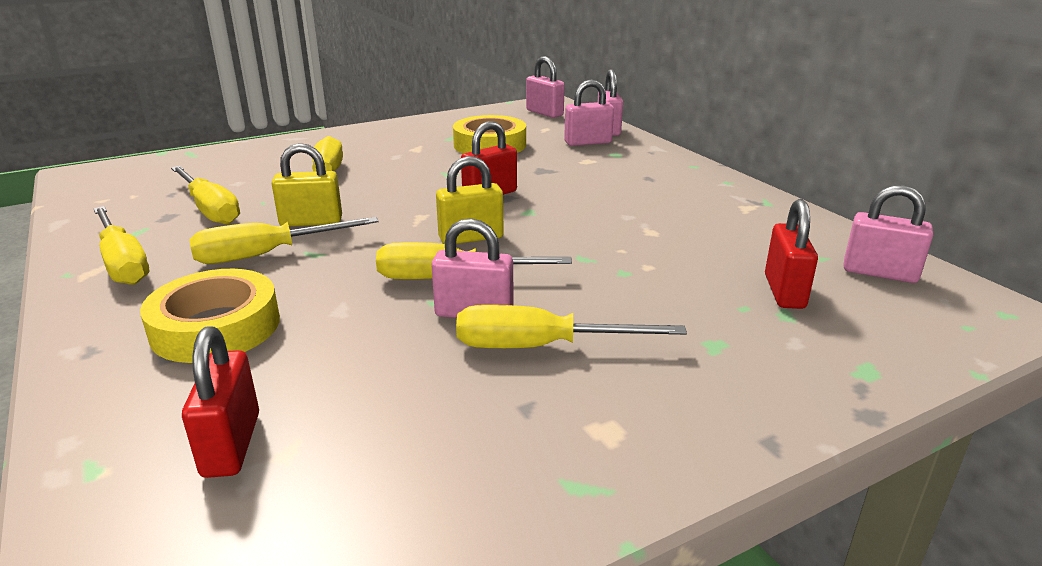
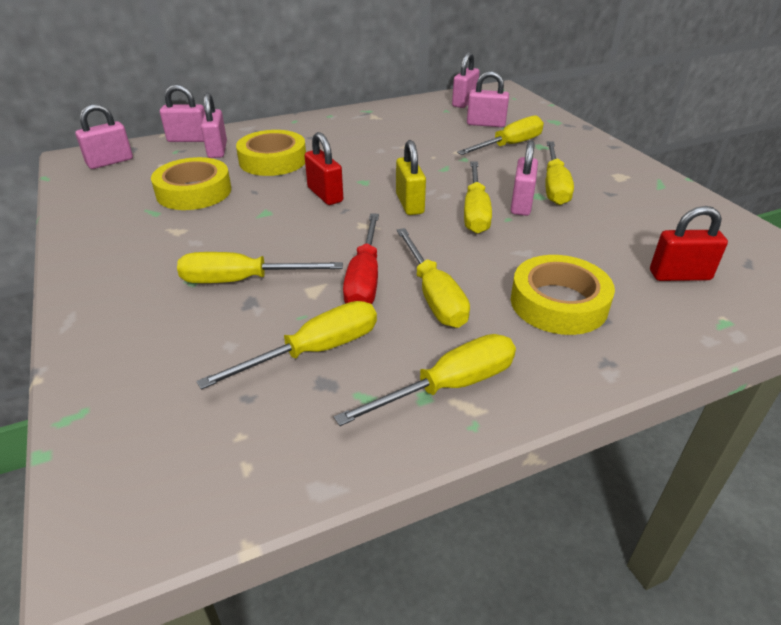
camera: 85 degrees left, 10 degrees up
yellow padlock [271,143,342,226] -> red screwdriver [343,213,379,304]
red padlock [765,199,818,309] -> pink padlock [467,71,509,127]
none -> yellow tape [236,130,306,176]
none -> yellow screwdriver [457,115,544,155]

